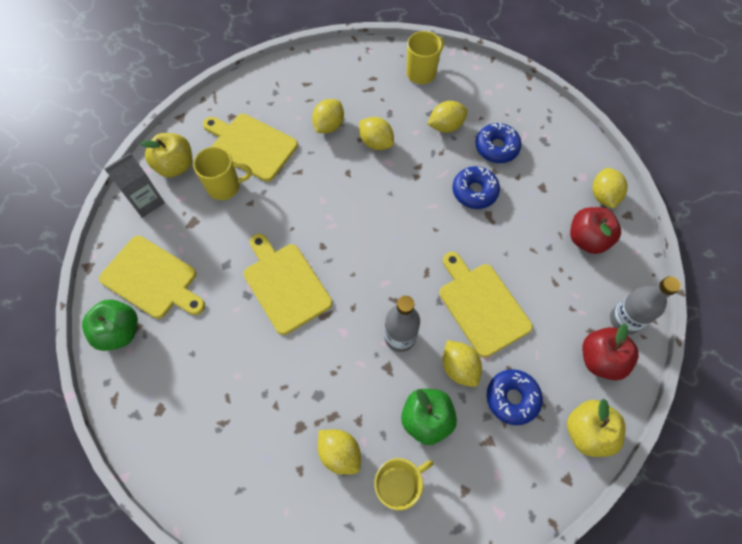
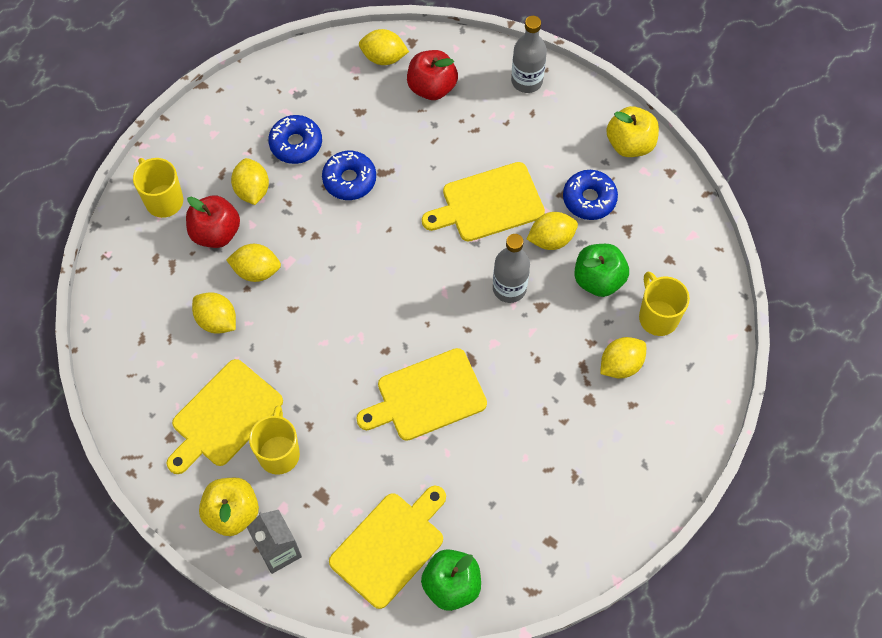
camera: 80 degrees left, 0 degrees up
yellow lemon [359,117,394,150] -> yellow lemon turned 45 degrees clockwise [226,244,281,282]
red apple [583,324,639,380] -> red apple moved to [186,195,240,248]

